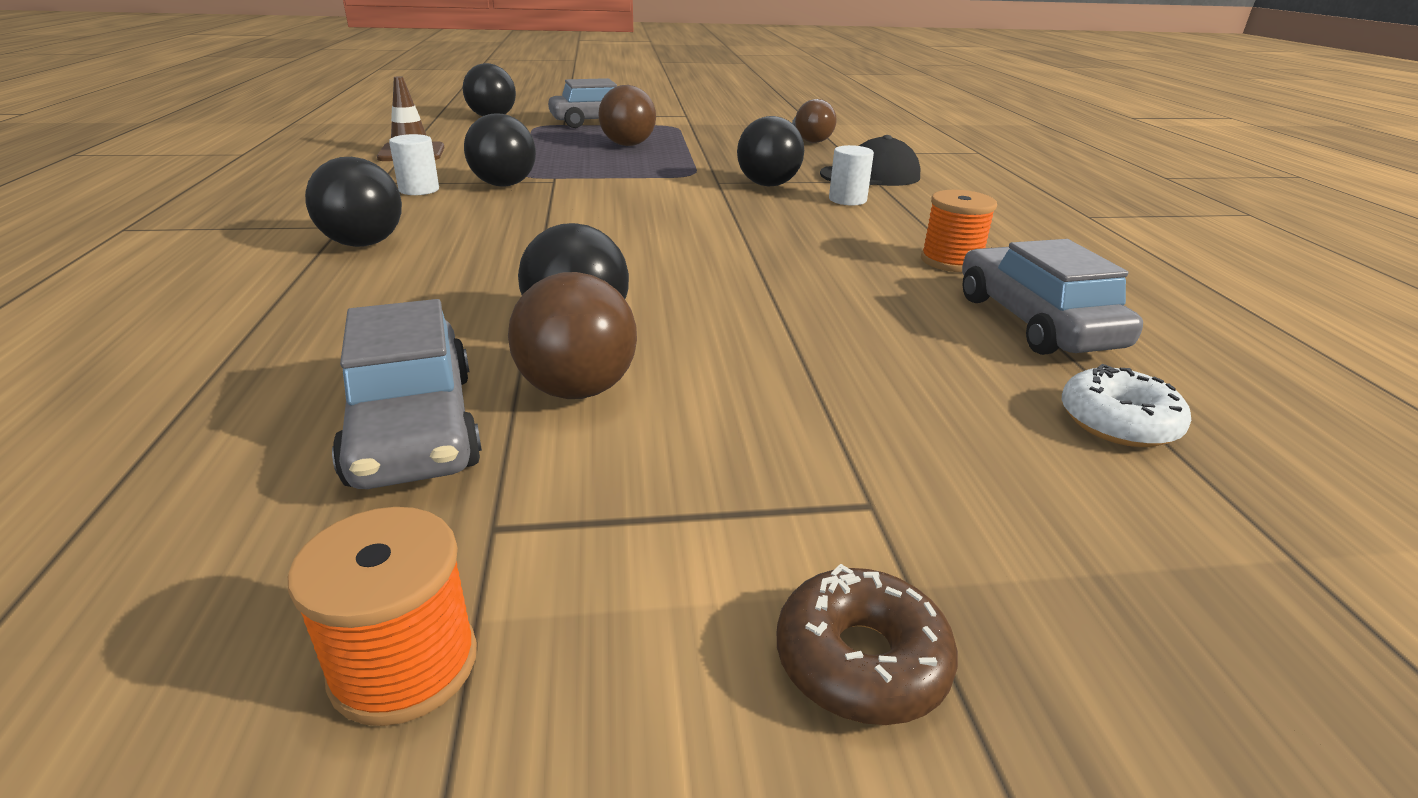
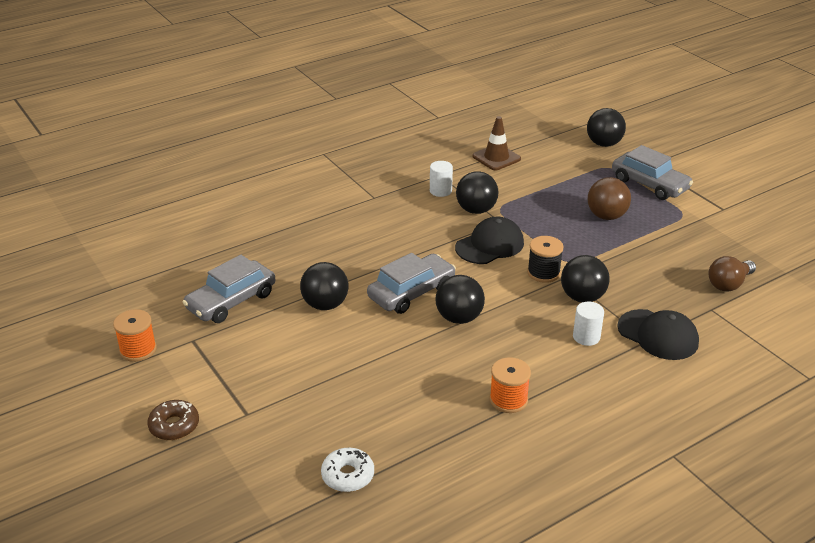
camera: 65 degrees right, 5 degrees up
black ball [305,157,402,247] -> black ball moved to [435,275,485,324]
brown ball [508,272,637,399] -> none
grey car [962,239,1143,355] -> grey car moved to [367,253,456,314]
none -> black cap [455,217,524,264]
none -> black spool [527,236,564,283]

